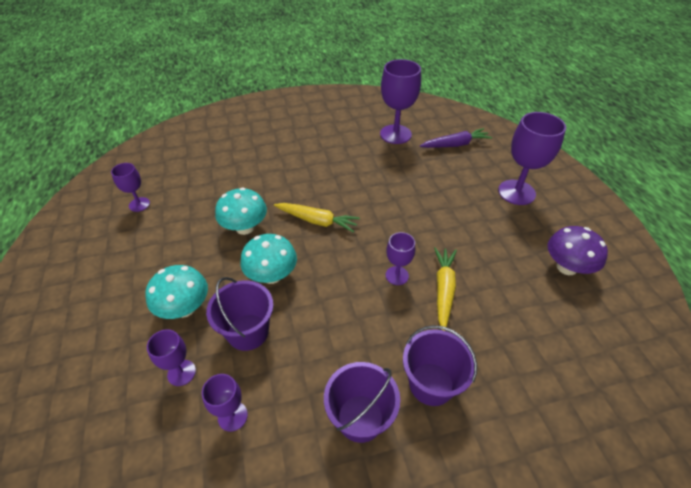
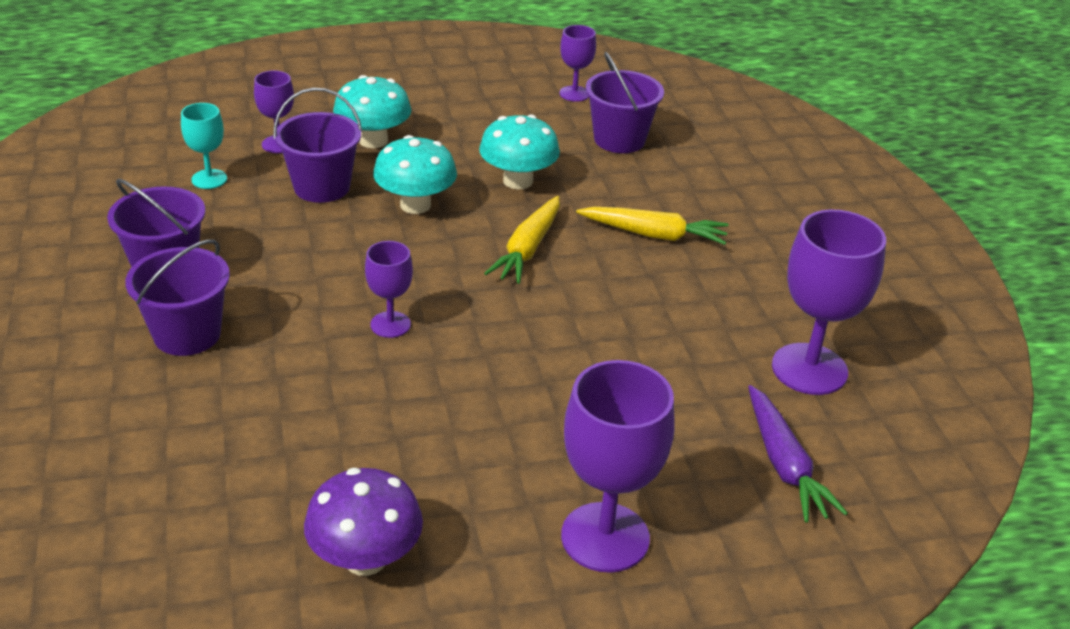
camera: 90 degrees right, 10 degrees down
purple goblet [202,374,248,432] -> turquoise goblet [181,103,227,189]
yellow carrot [434,247,457,331] -> yellow carrot moved to [576,207,729,245]
none -> purple bucket [586,52,664,153]

